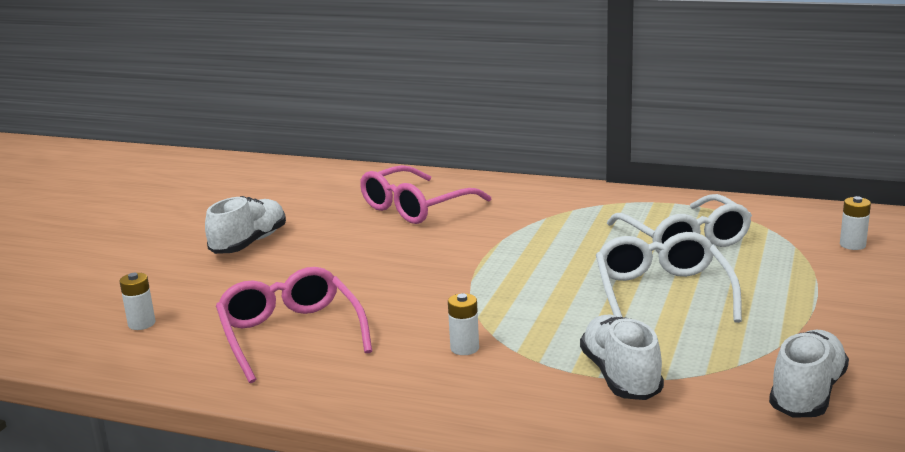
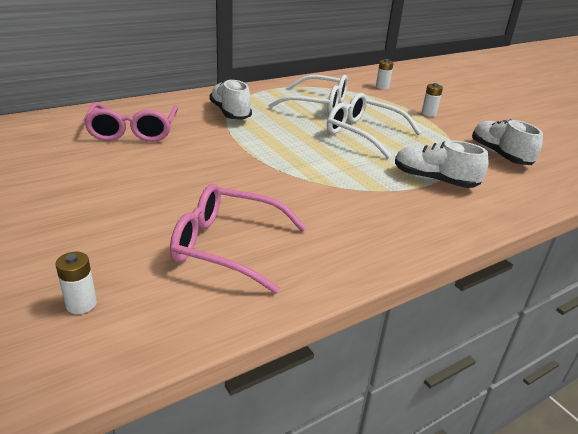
camera: 55 degrees left, 10 degrees up
white shoe [205,196,286,254] -> white shoe moved to [209,79,252,120]
white battery [448,293,479,355] -> white battery moved to [422,83,443,116]

